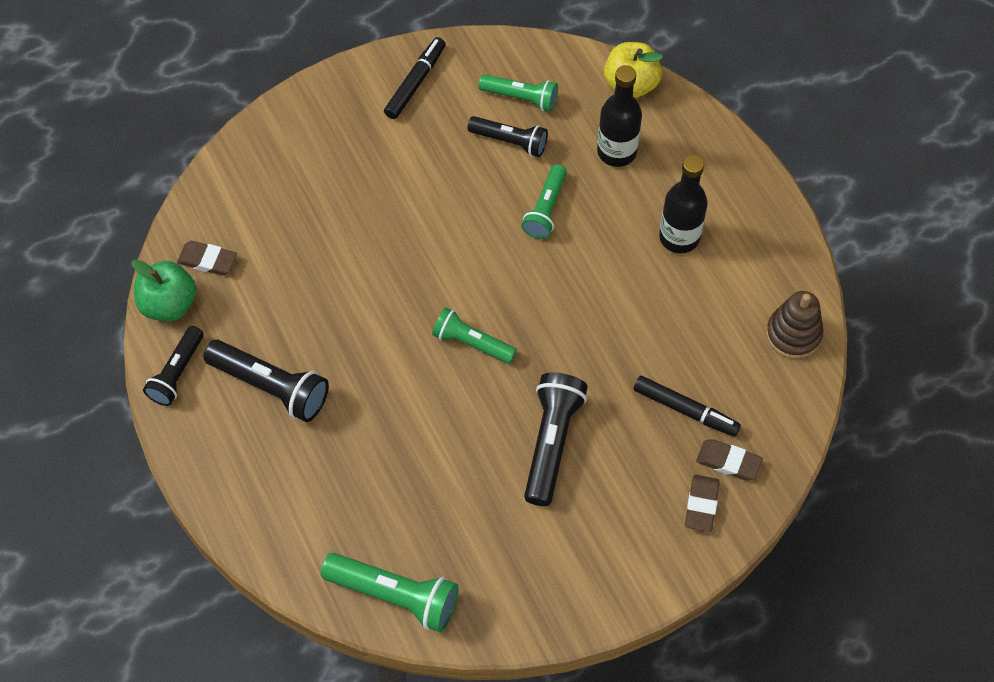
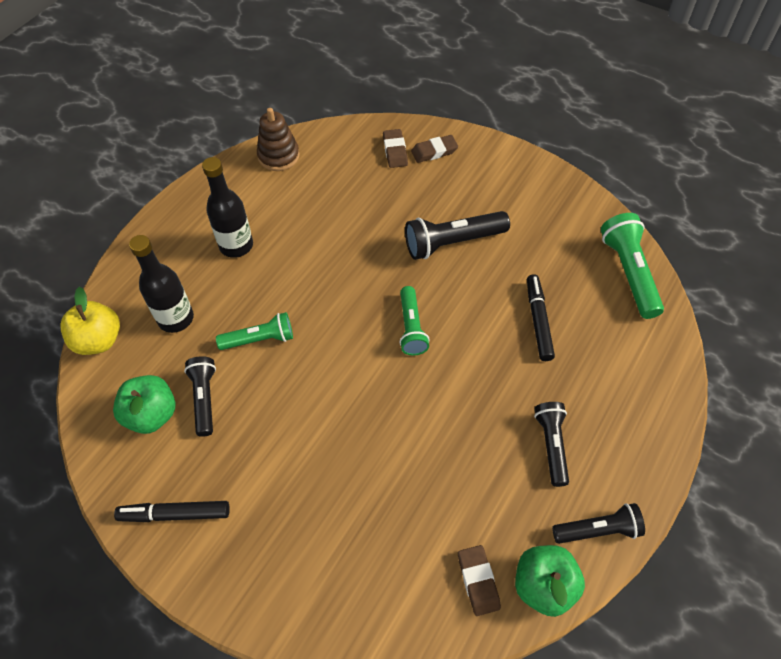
camera: 120 degrees left, 5 degrees down
black flashlight [203,340,329,422] -> black flashlight [534,402,569,487], size x0.66
green flashlight [479,74,558,112] -> green apple [113,375,175,434]
black marker [634,376,741,437] -> black marker moved to [527,274,555,361]

